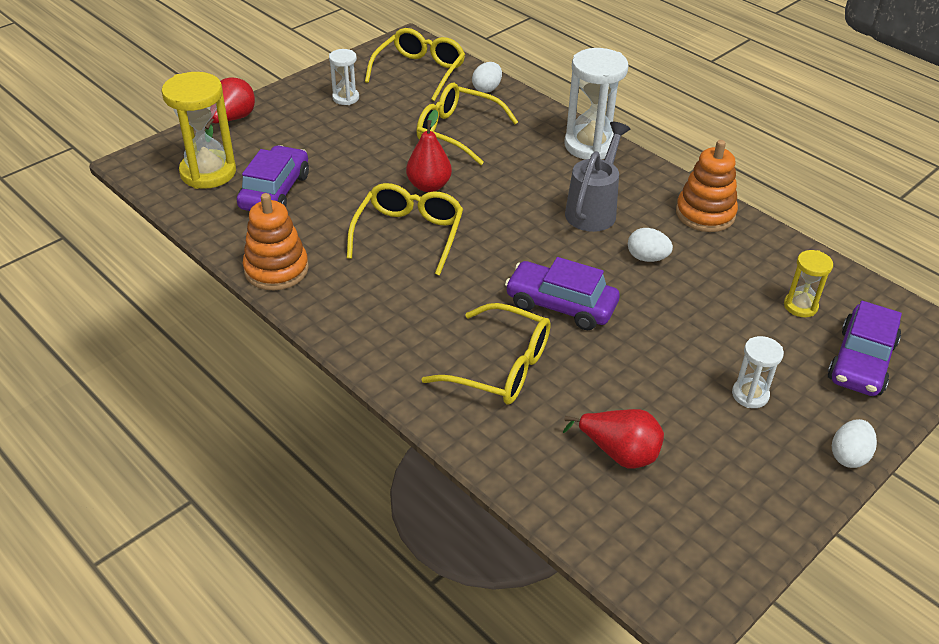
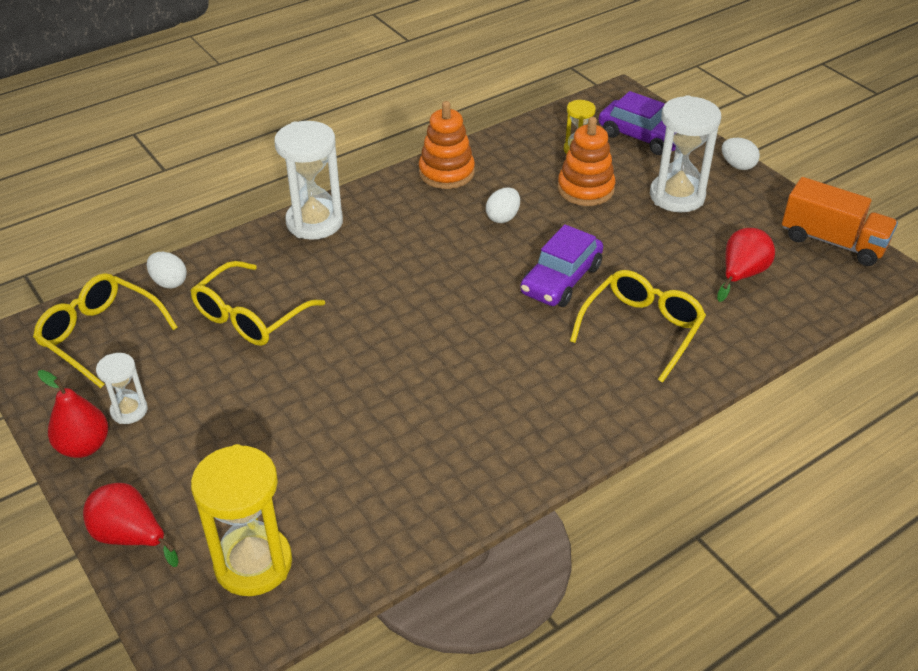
camera: 80 degrees left, 0 degrees up
purple car [237,145,309,211] -> none
orange stacking toy [243,193,309,290] -> orange stacking toy moved to [557,117,616,206]
yellow glasses [347,183,463,276] -> none
red pear [406,110,452,192] -> red pear moved to [38,370,108,458]
grey watering can [565,122,630,232] -> none
white hourglass [732,336,784,408] -> white hourglass [650,95,721,212], size x1.88
none -> orange truck [782,177,898,266]

